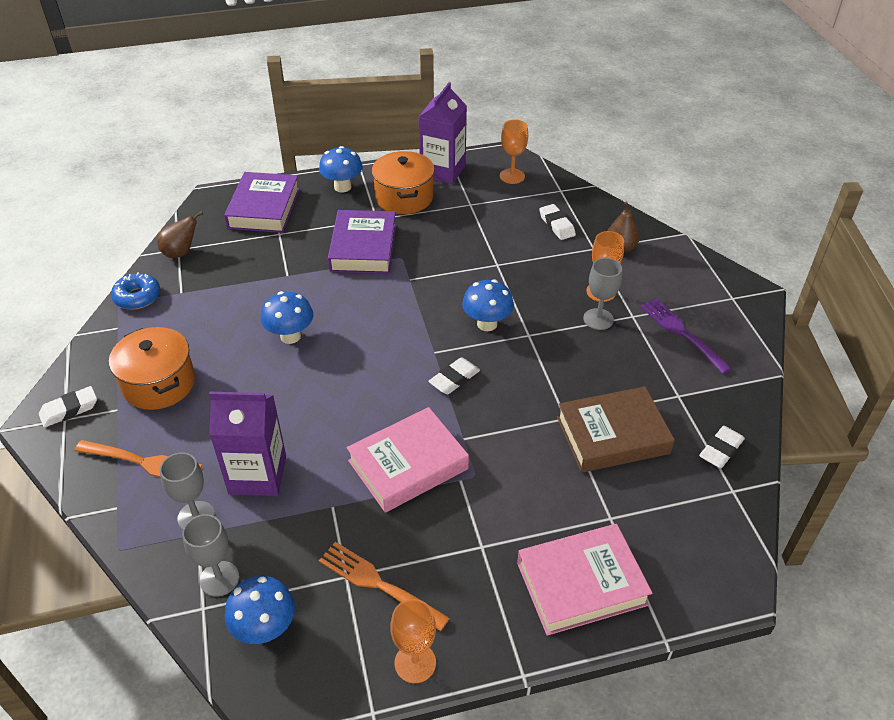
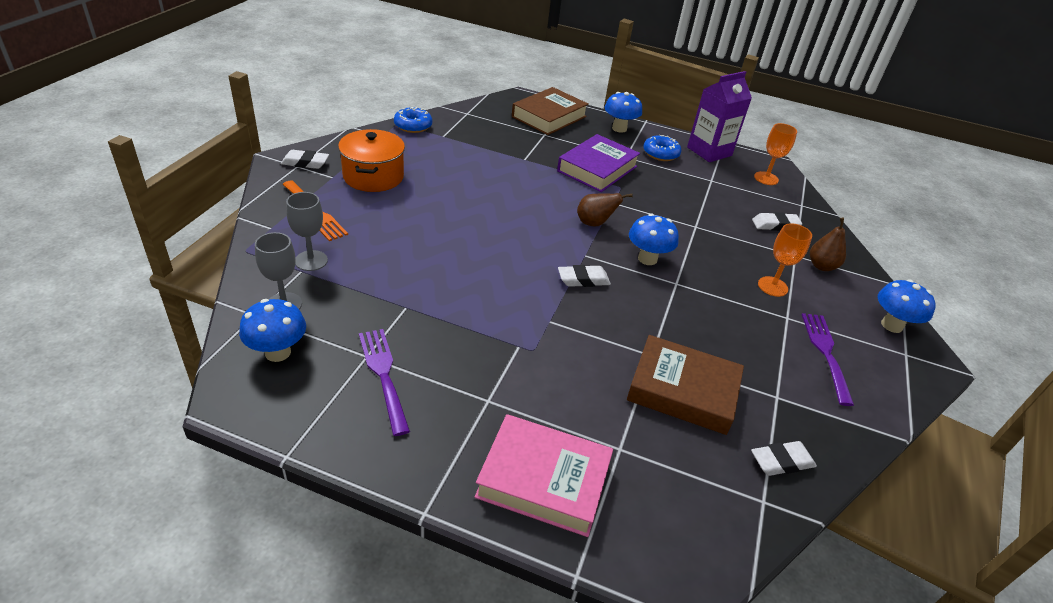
camera: 30 degrees right, 5 degrees down
brown pear [157,211,203,258] -> brown pear moved to [577,193,633,227]
purple carton [209,392,286,496] -> none
purple book [224,172,300,233] -> brown book [512,87,589,135]
blue mushroom [261,291,313,344] -> blue mushroom moved to [878,279,936,333]
orange fork [319,542,450,631] -> purple fork [359,329,410,436]
pink book [347,407,469,513] -> none
orange pot [372,151,435,214] -> blue donut [643,135,681,161]
orange goblet [390,599,436,683] -> none
white eraser [539,204,576,240] -> white eraser turned 75 degrees clockwise [752,212,802,231]
grey goblet [583,258,622,330] -> none

